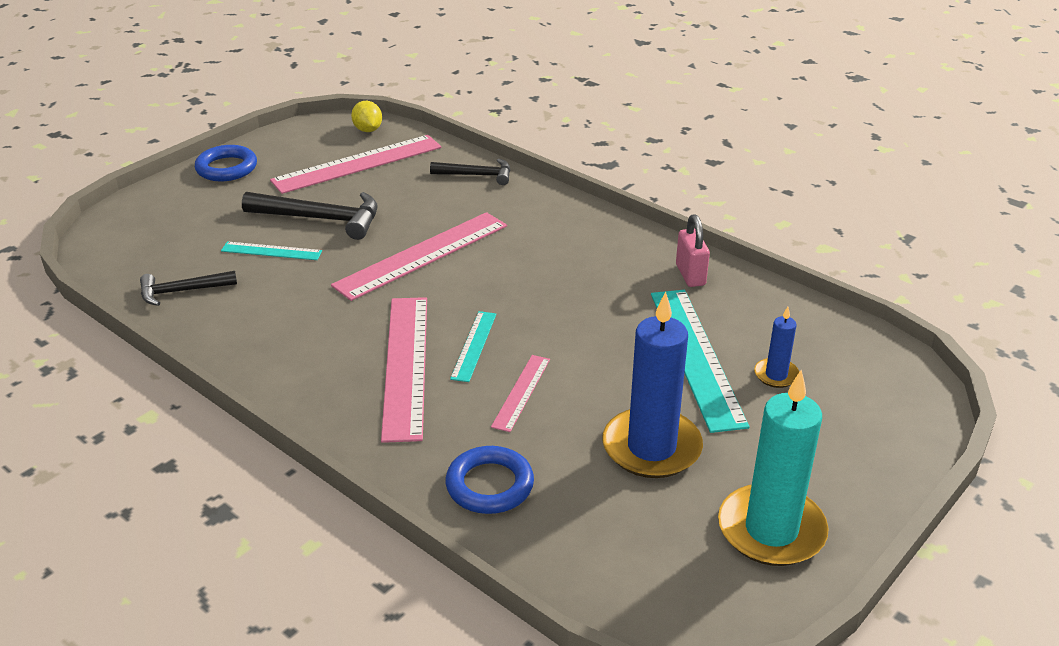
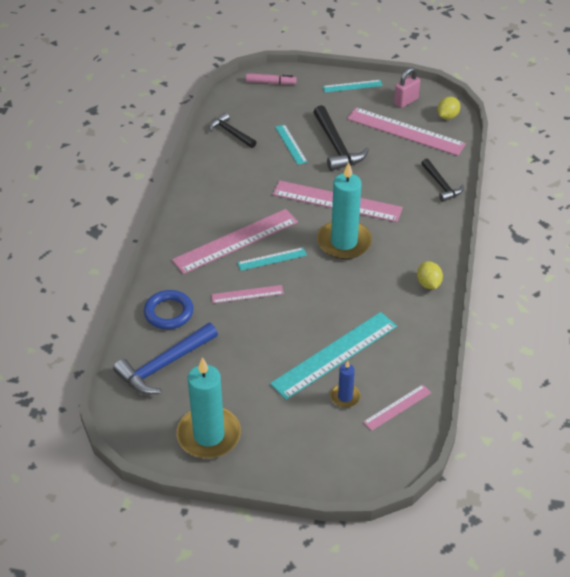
camera: 60 degrees right, 10 degrees up
blue ring [195,145,257,181] -> turquoise ruler [323,80,383,92]
blue candle [602,292,703,478] -> none
pink padlock [676,214,710,287] -> pink padlock moved to [394,68,420,108]
none -> blue hammer [113,322,218,395]
none -> pink marker [246,73,297,85]
none -> turquoise candle [317,162,372,259]
none -> pink ruler [363,384,431,431]
none -> yellow lemon [417,261,443,289]

